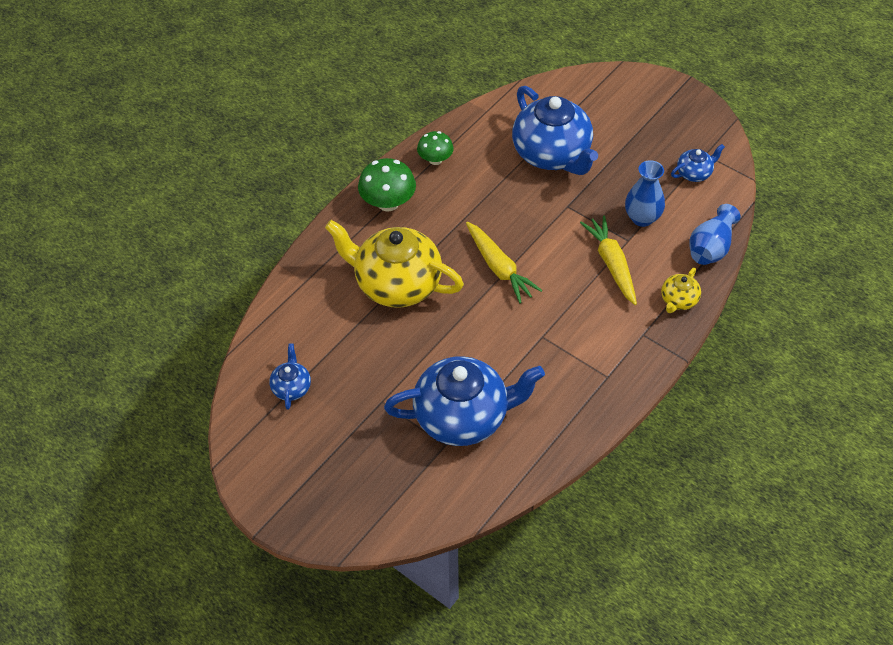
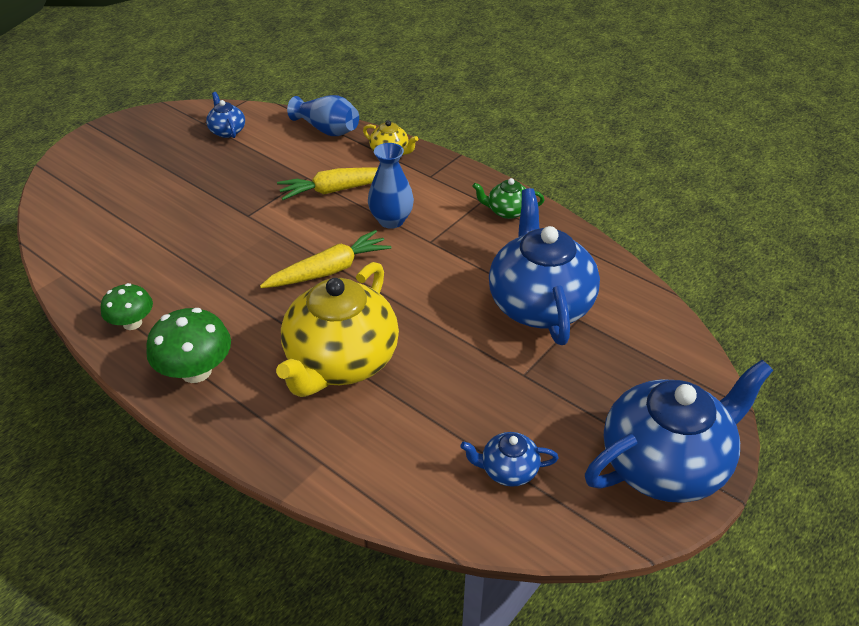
camera: 90 degrees left, 10 degrees down
blue teapot [512,86,598,175] -> blue teapot moved to [585,360,773,503]
blue vase [625,160,665,227] -> blue vase moved to [368,143,414,229]
none -> green teapot [472,178,544,219]

